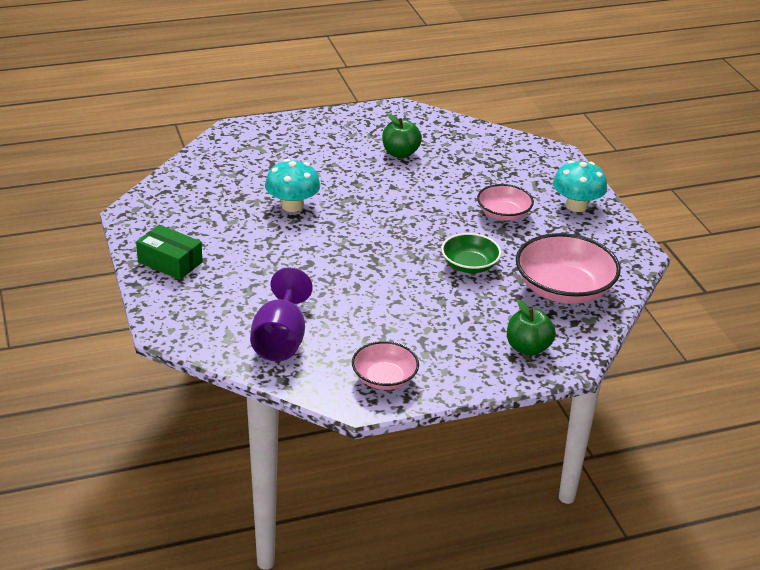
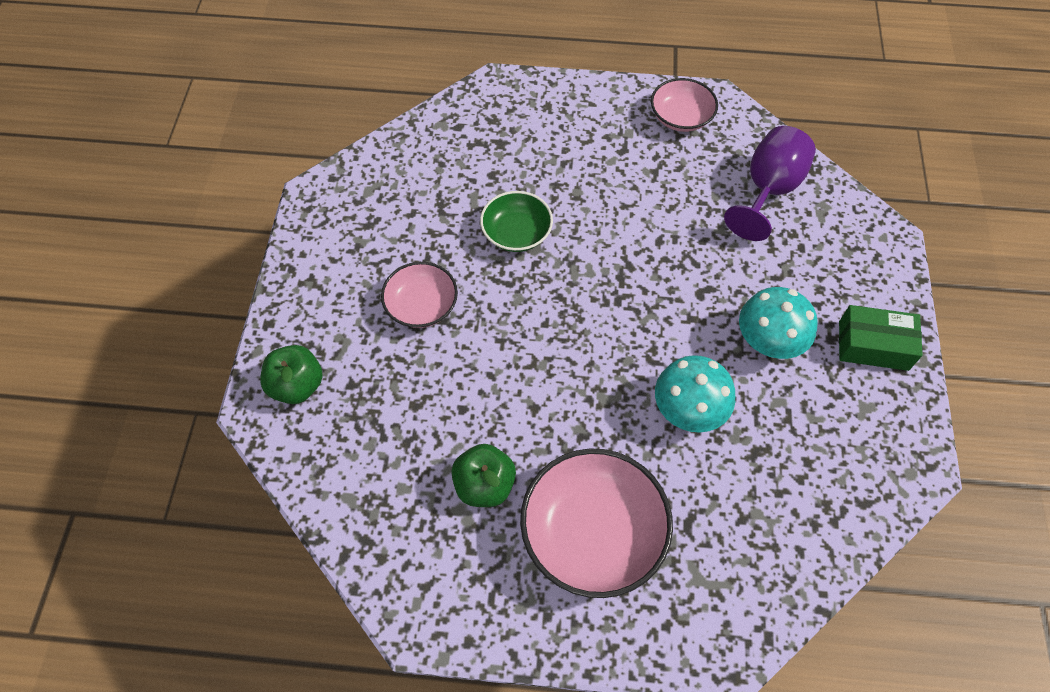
camera: 155 degrees left, 25 degrees up
green box [136,225,203,280] -> green box turned 45 degrees counterclockwise [839,305,923,371]
green apple [507,300,556,356] -> green apple moved to [260,345,323,404]
pink bowl [516,233,621,304] -> pink bowl moved to [520,449,673,598]
turquoise mushroom [553,160,607,212] -> turquoise mushroom moved to [739,287,818,359]

